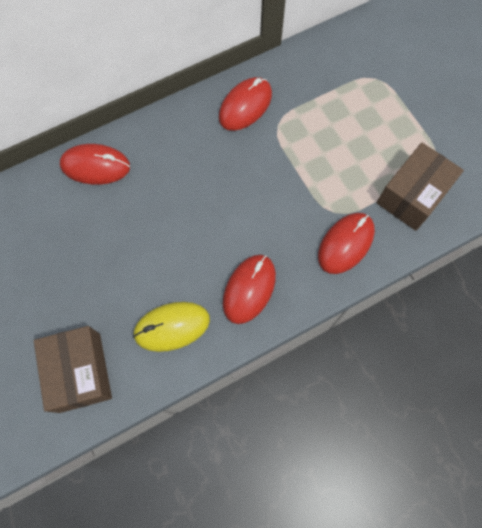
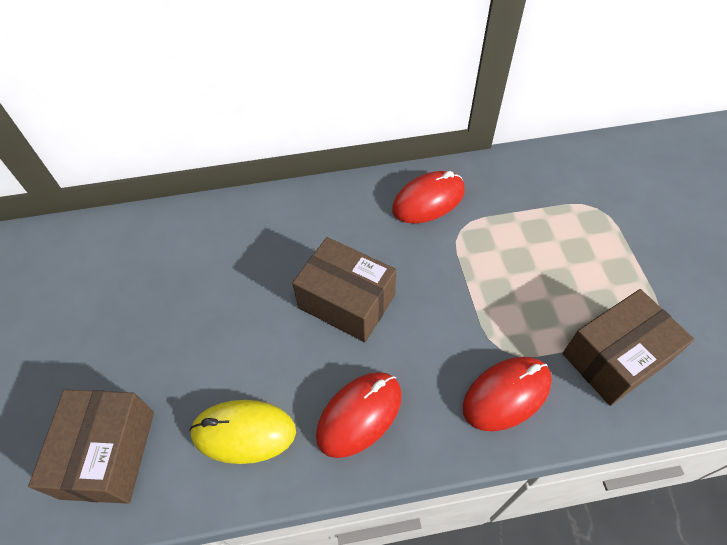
camera: 20 degrees right, 15 degrees down
red mouse [60,144,130,185] -> none
none -> brown box [292,237,397,342]

